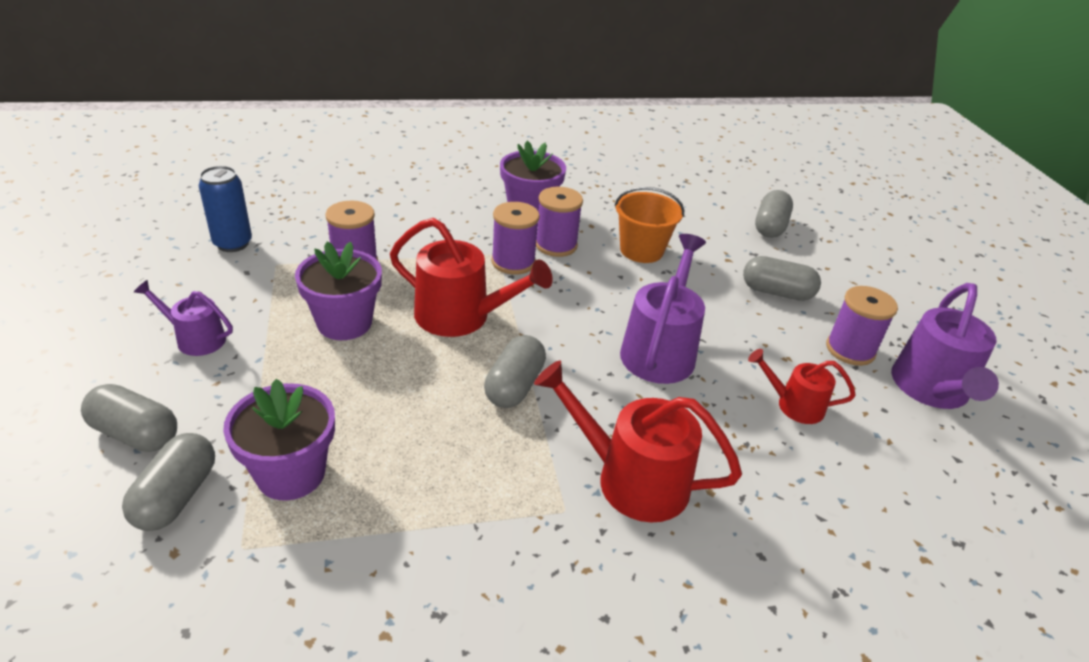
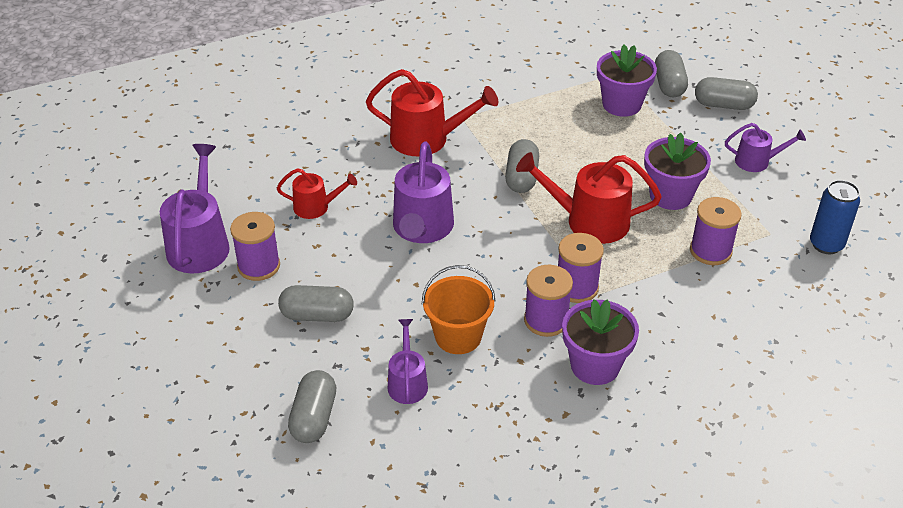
camera: 170 degrees right, 5 degrees up
none -> purple watering can [388,319,428,404]

